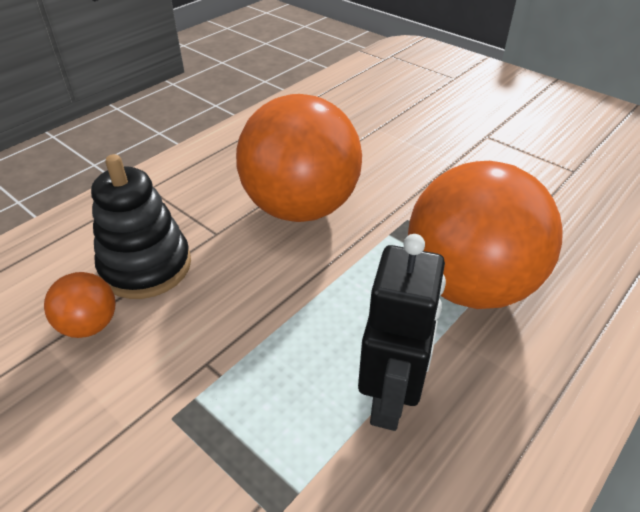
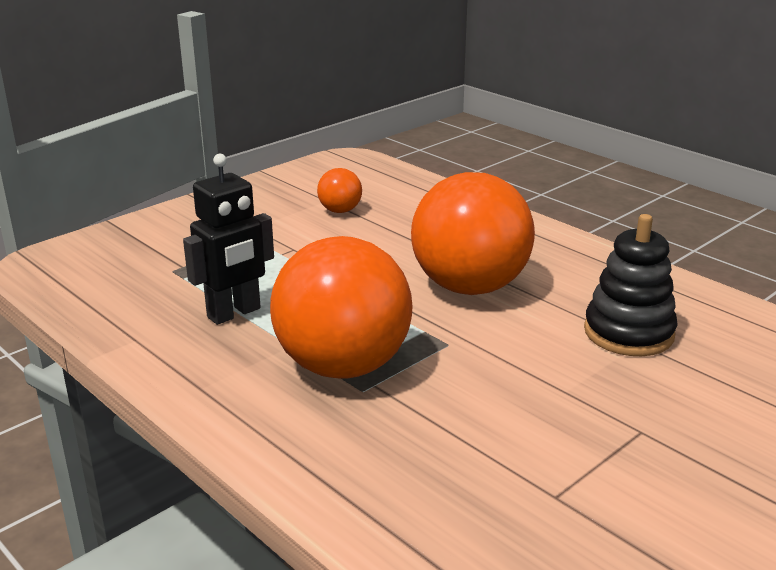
camera: 95 degrees right, 15 degrees down
black stacking toy [91,154,191,299] -> black stacking toy moved to [584,214,678,356]
black robot [358,234,446,431] -> black robot turned 60 degrees counterclockwise [183,154,274,325]

